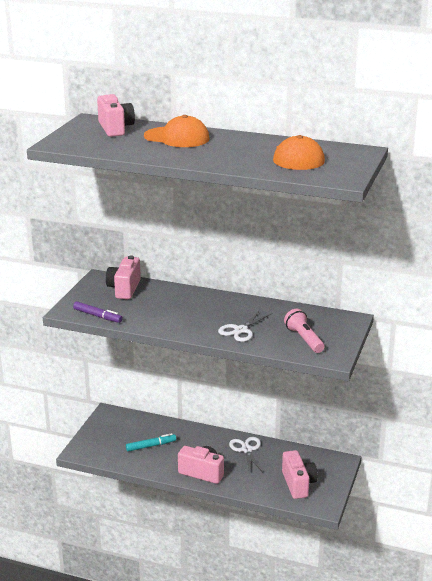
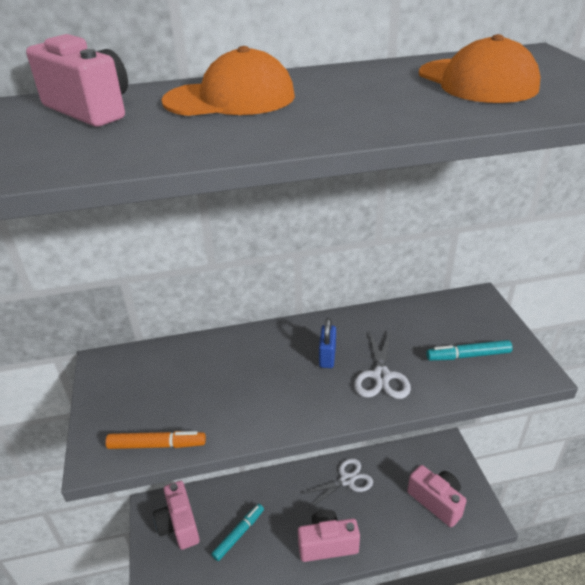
camera: 30 degrees left, 10 degrees up
purple marker [73,301,123,323] -> orange marker [106,431,206,449]
pink camera [106,255,141,299] -> pink camera moved to [153,481,200,550]
white scissors [229,437,263,475] -> white scissors turned 105 degrees clockwise [300,458,373,508]
pink flashlight [284,309,325,353] -> turquoise marker [426,340,513,361]
none -> blue padlock [319,318,336,368]

